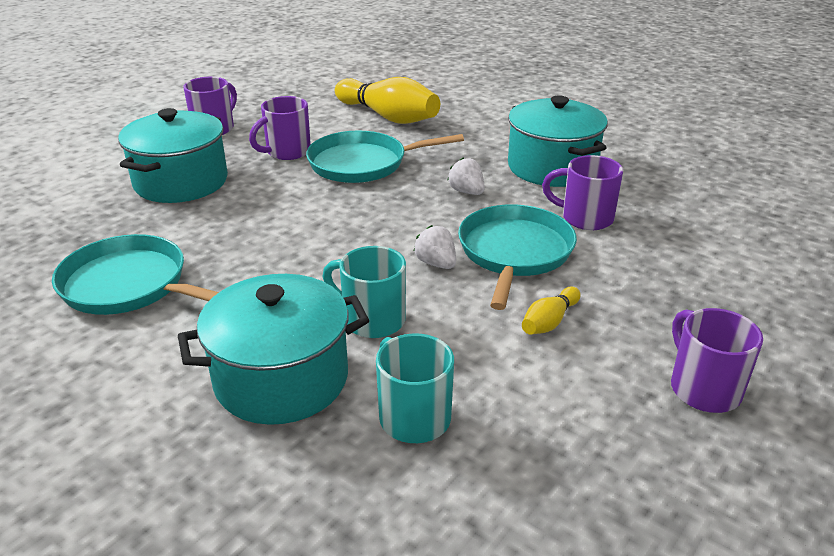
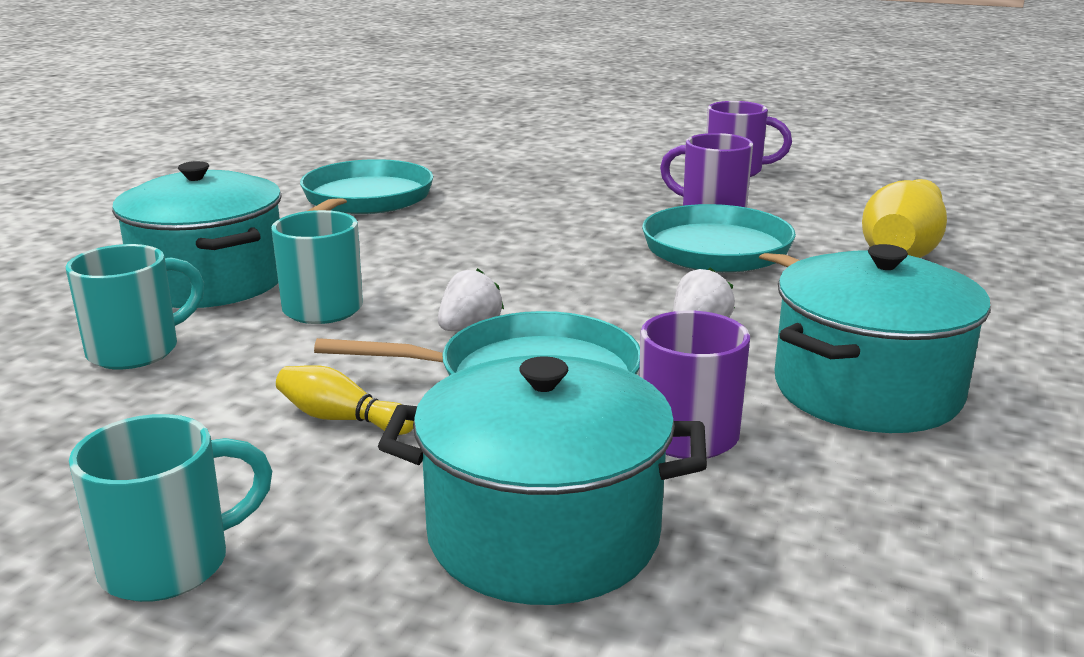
camera: 75 degrees right, 10 degrees down
turquoise pot [118,108,228,203] -> turquoise pot moved to [378,355,707,605]
purple mug [671,308,763,413] -> turquoise mug [69,414,272,602]

